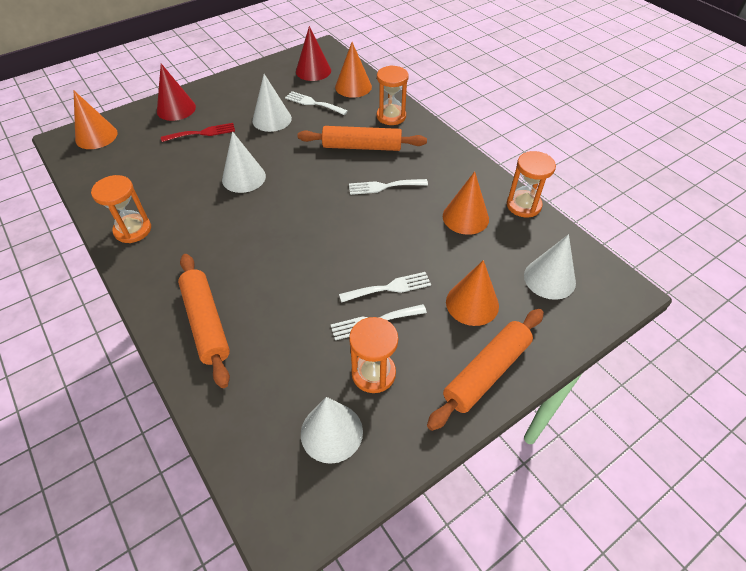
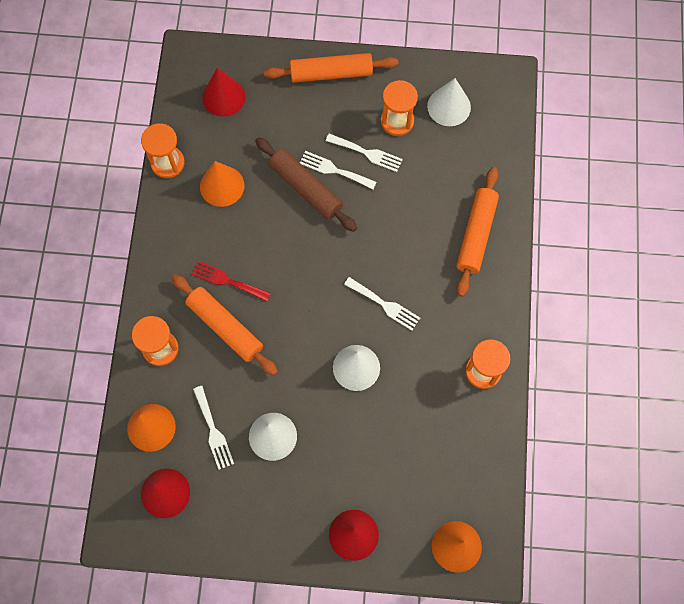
camera: 140 degrees left, 20 degrees up
red fork [161,123,235,142] -> red fork moved to [191,261,271,301]
white fork [349,179,428,195] -> white fork moved to [344,277,420,331]
orange cone [446,260,499,326] -> none
white cone [524,234,576,300] -> red cone [202,68,246,117]
none -> brown rolling pin [255,137,357,232]

